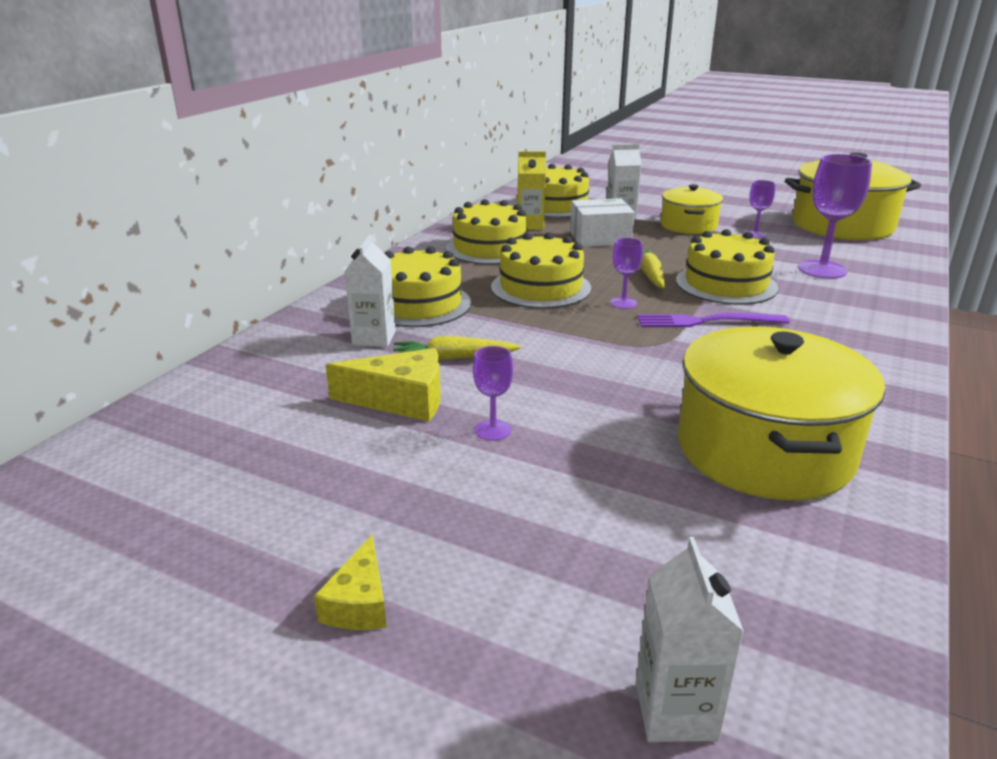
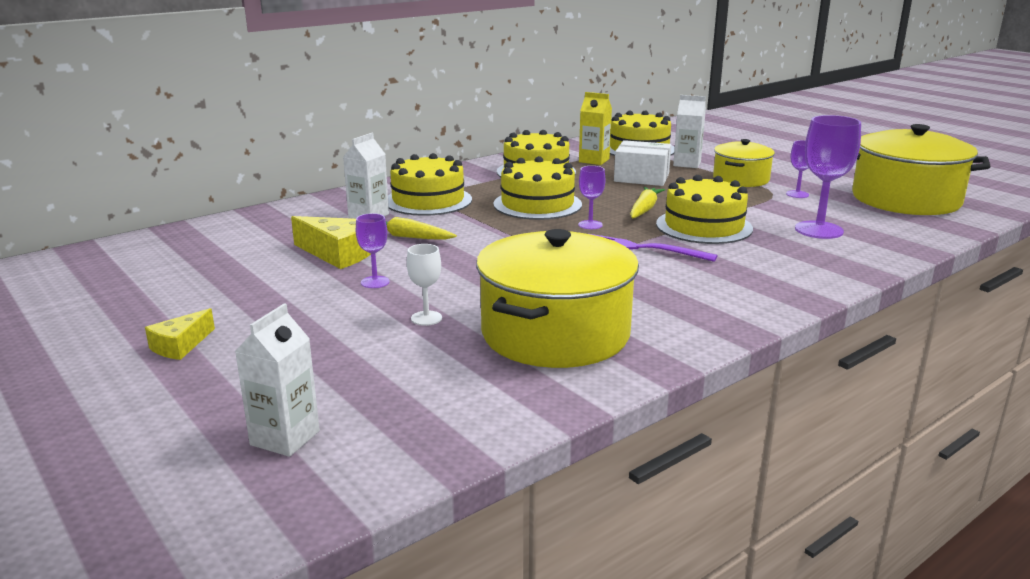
camera: 25 degrees right, 5 degrees down
none -> white goblet [407,244,442,326]

